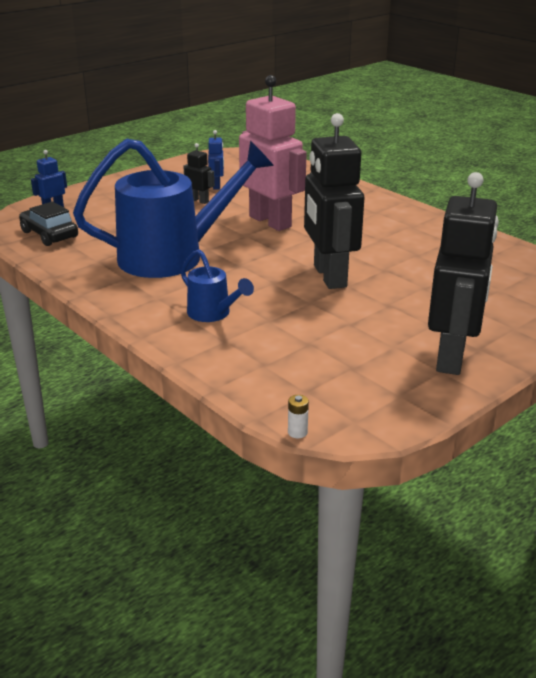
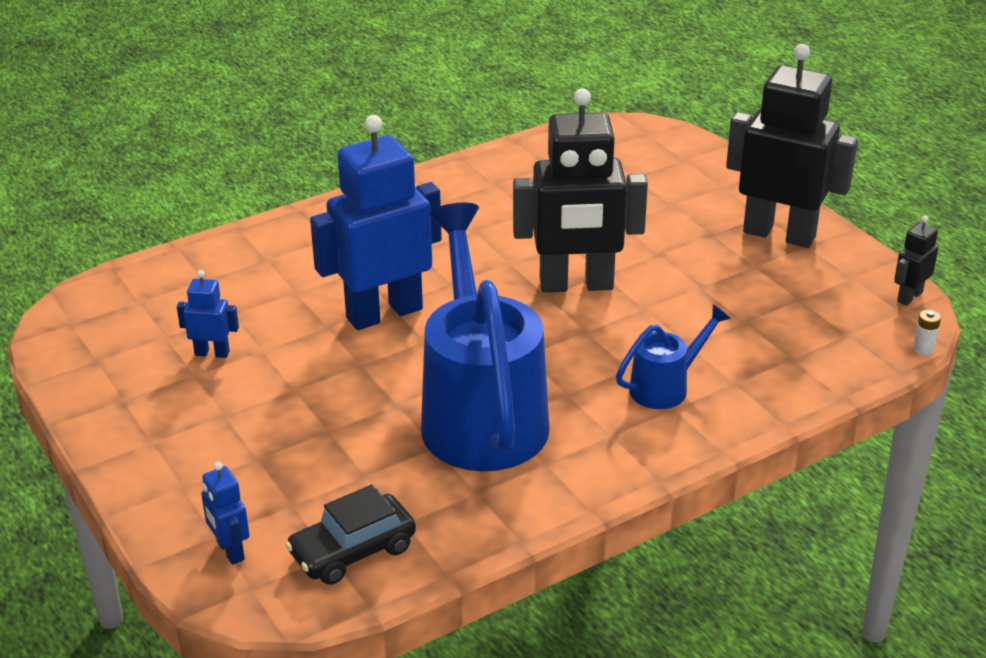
camera: 80 degrees left, 5 degrees up
black robot [183,143,215,204] -> black robot moved to [895,216,938,306]
pink robot [239,75,307,231] -> blue robot [310,115,442,330]

